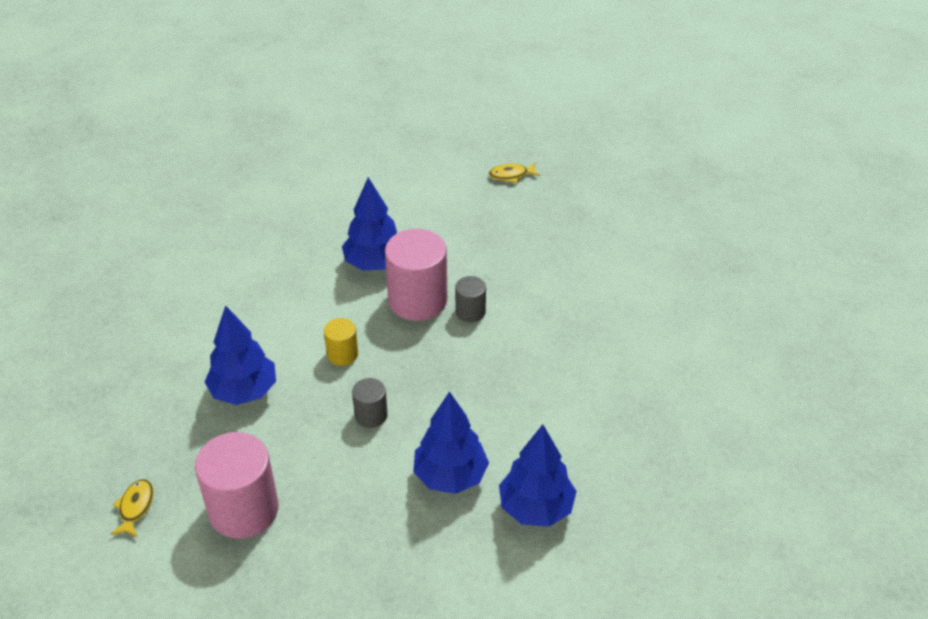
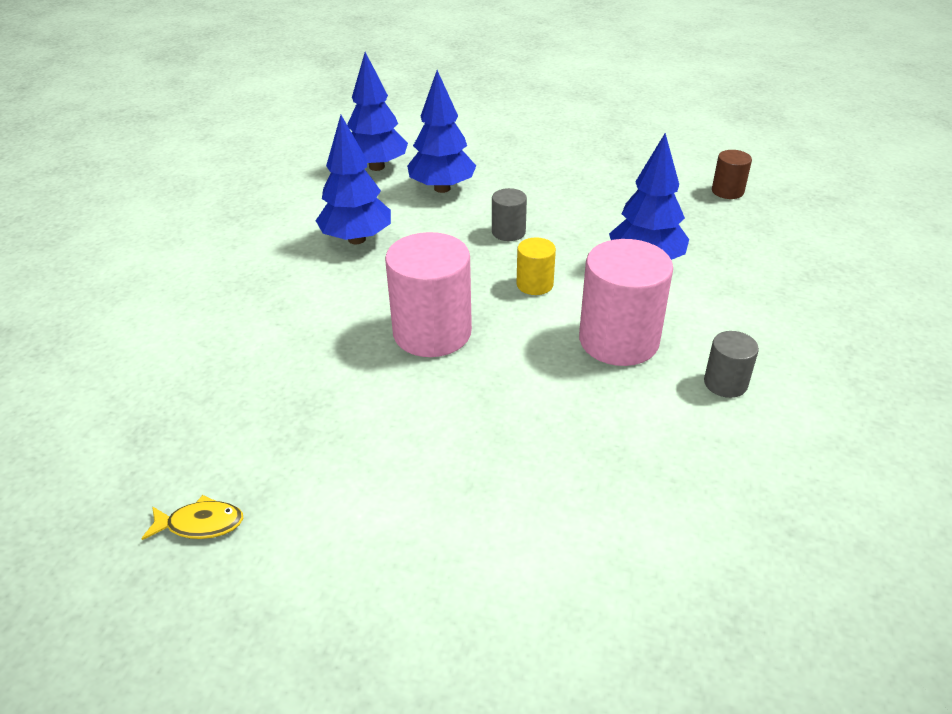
camera: 170 degrees left, 5 degrees down
yellow fish [111,479,153,537] -> brown cylinder [712,150,752,199]
pink cylinder [195,432,279,539] -> pink cylinder moved to [579,239,673,366]
blue tree [342,177,397,270] -> blue tree moved to [315,115,391,244]
grey cylinder [455,276,486,322] -> grey cylinder moved to [704,331,759,398]

